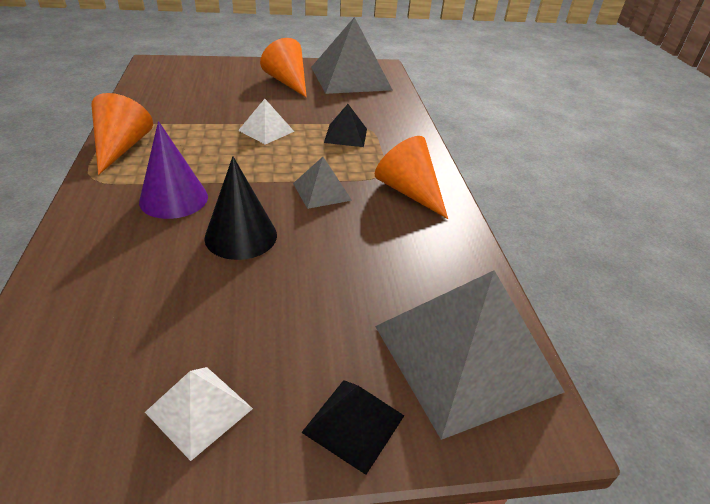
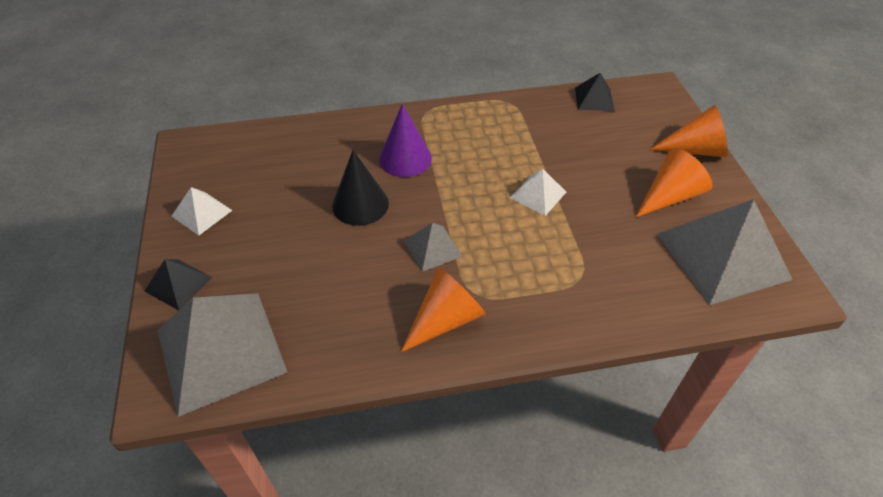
camera: 90 degrees right, 10 degrees up
orange cone [91,93,153,175] -> orange cone moved to [649,105,727,157]
black pyramid [324,104,367,147] -> black pyramid moved to [575,73,614,111]

